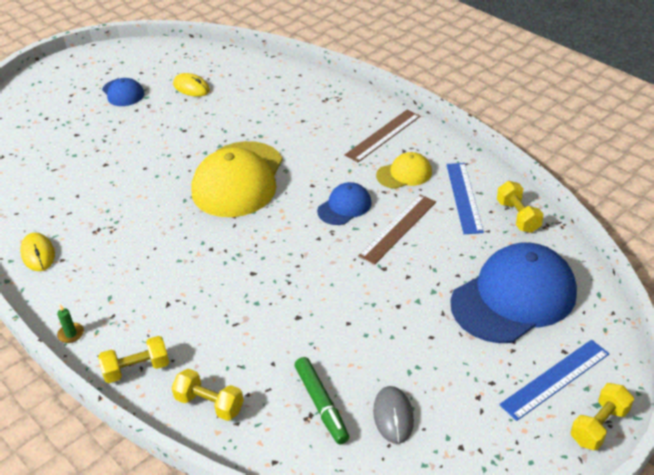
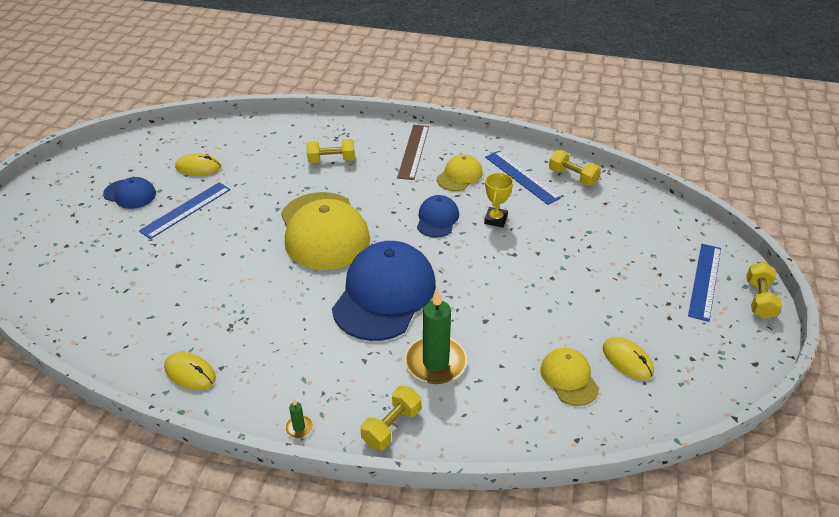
camera: 35 degrees left, 0 degrees up
yellow dumbbell [171,369,244,421] -> yellow dumbbell moved to [306,139,355,163]
green marker [295,357,349,444] -> yellow cap [540,348,599,406]
brown ruler [358,195,436,265] -> yellow trophy [484,173,513,227]
grey mouse [373,386,414,444] -> yellow mouse [603,337,654,380]
blue cap [451,243,577,343] -> blue cap moved to [332,241,436,341]
none -> blue ruler [139,182,231,239]
none -> green candle [405,289,467,384]

